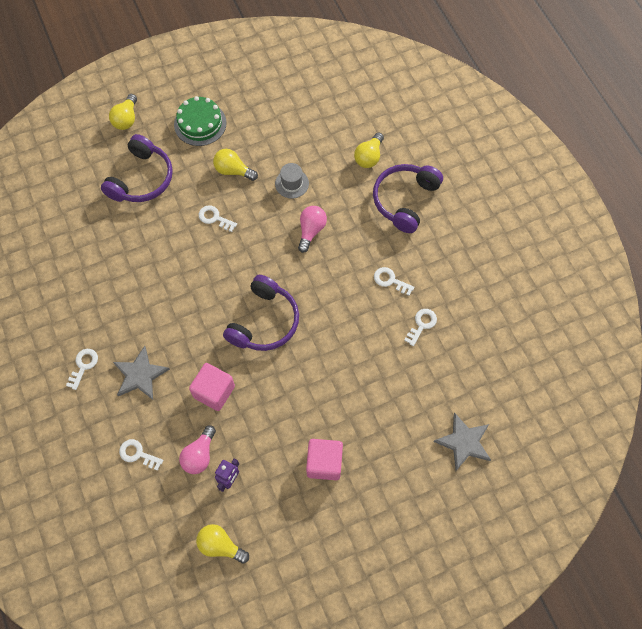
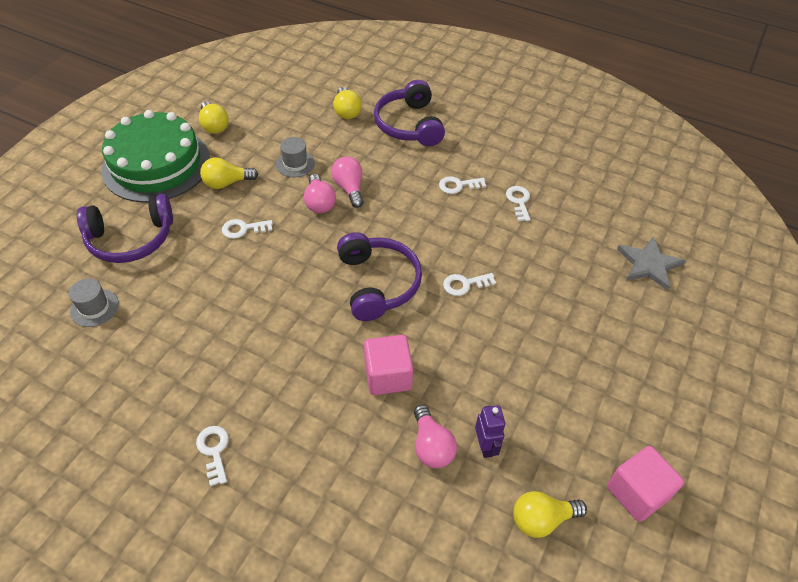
camera: 40 degrees left, 15 degrees down
purple headphones [101,134,173,202] -> purple headphones turned 90 degrees clockwise [77,194,173,263]
yellow light bulb [109,94,137,130] -> yellow light bulb moved to [199,102,229,134]
grey star [113,346,170,400] -> none
white key [119,439,163,471] -> white key moved to [443,273,496,296]
green cake [174,96,226,146] -> green cake [101,110,210,203], size x1.69
pink cube [306,439,343,480] -> pink cube moved to [607,446,684,522]
none -> grey hat [69,278,119,327]
none -> pink light bulb [304,174,336,213]

